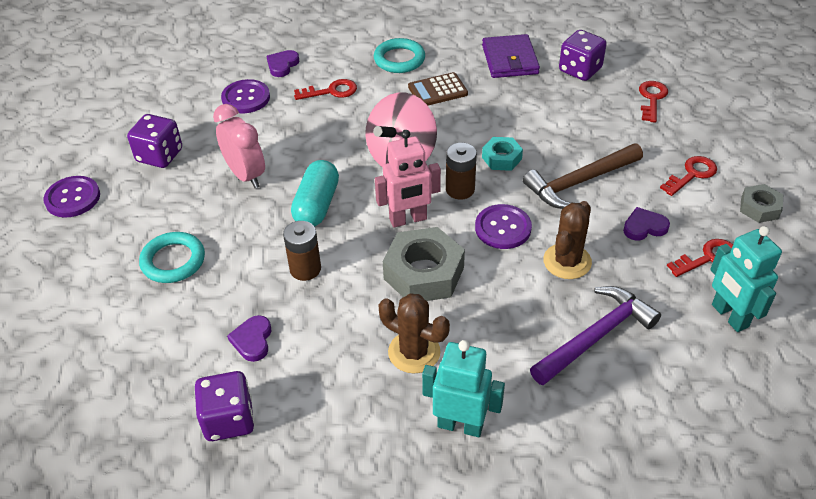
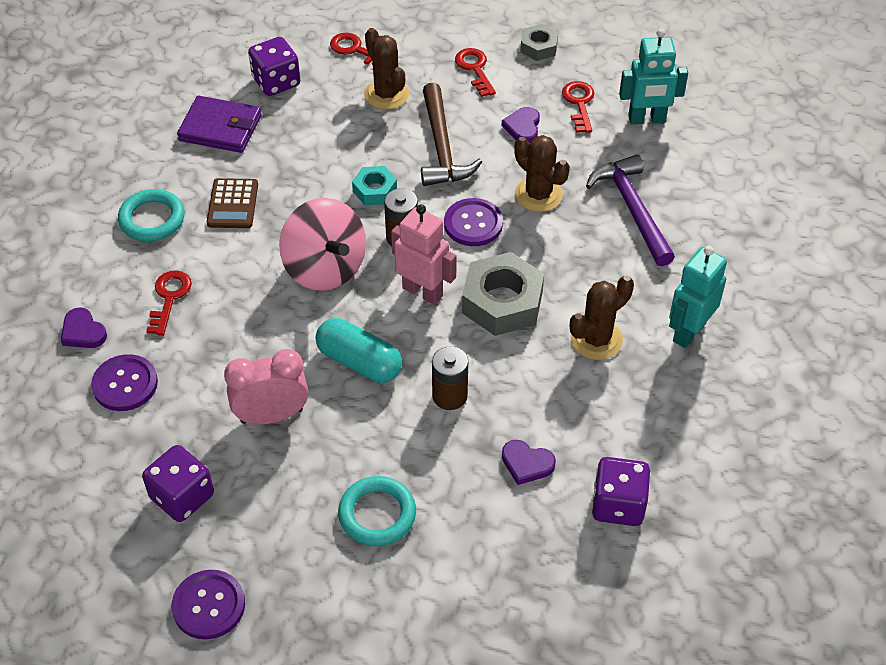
camera: 70 degrees left, 5 degrees up
pink robot [375,130,441,227] -> pink robot turned 60 degrees counterclockwise [391,204,457,305]
none -> brown cactus [364,28,409,110]

